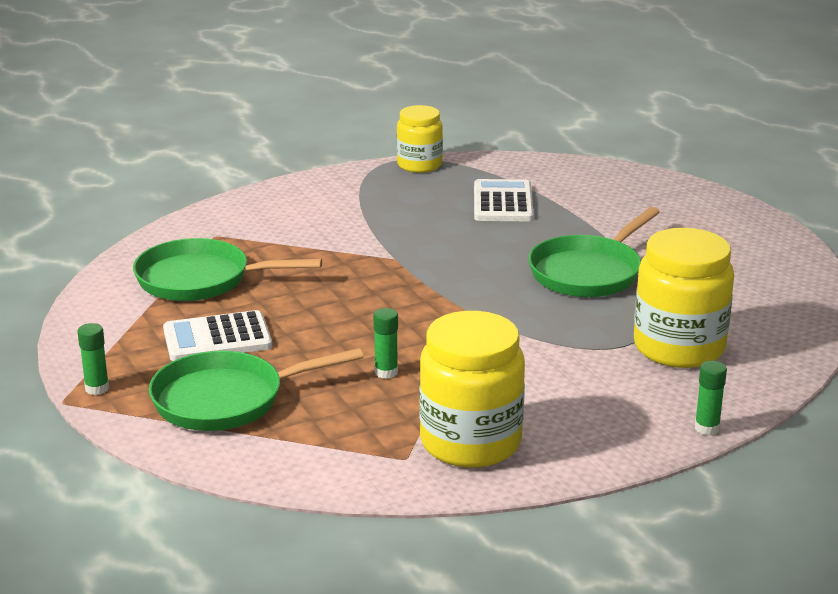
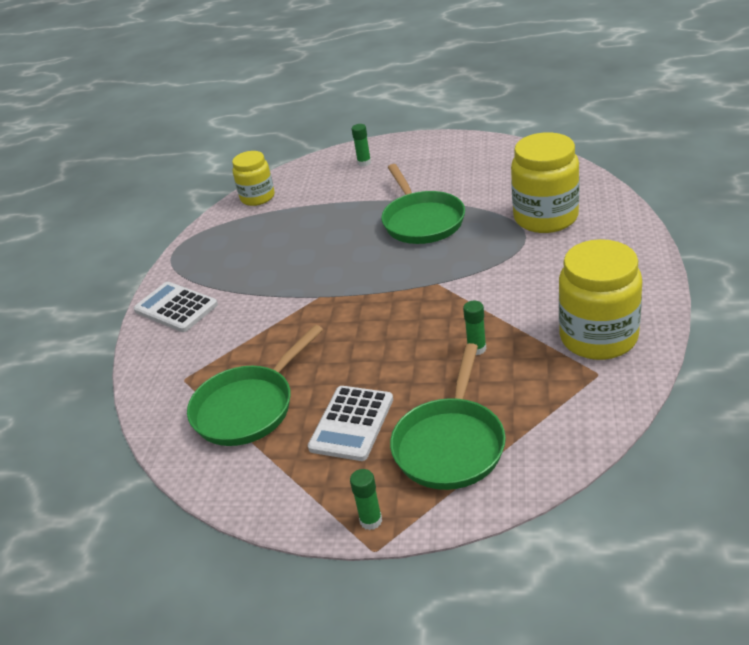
camera: 50 degrees left, 10 degrees up
yellow jar [397,105,443,173] -> yellow jar moved to [232,151,275,206]
white calculator [474,179,534,221] -> white calculator moved to [134,282,218,332]
green glue stick [695,361,727,435] -> green glue stick moved to [352,124,371,167]

